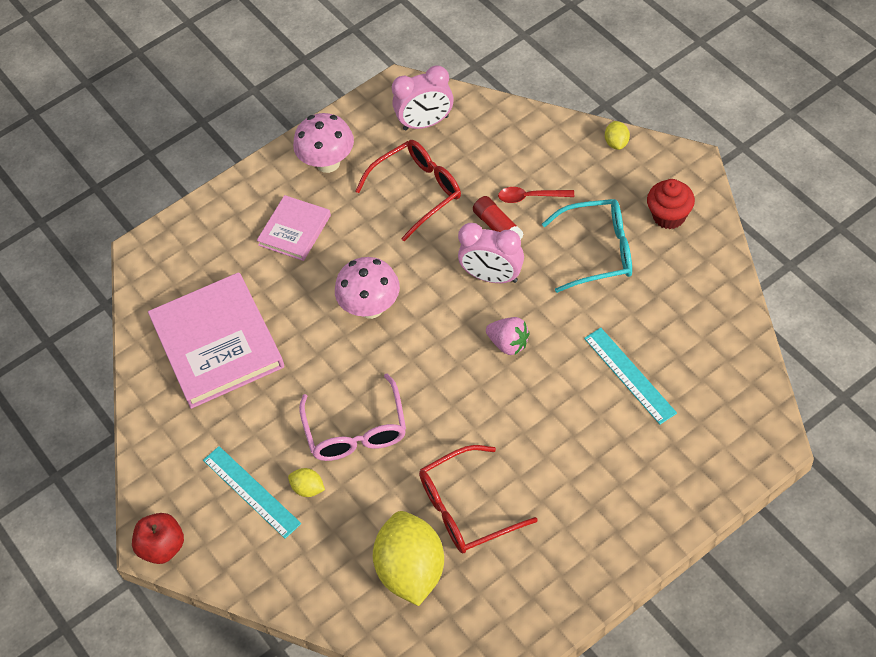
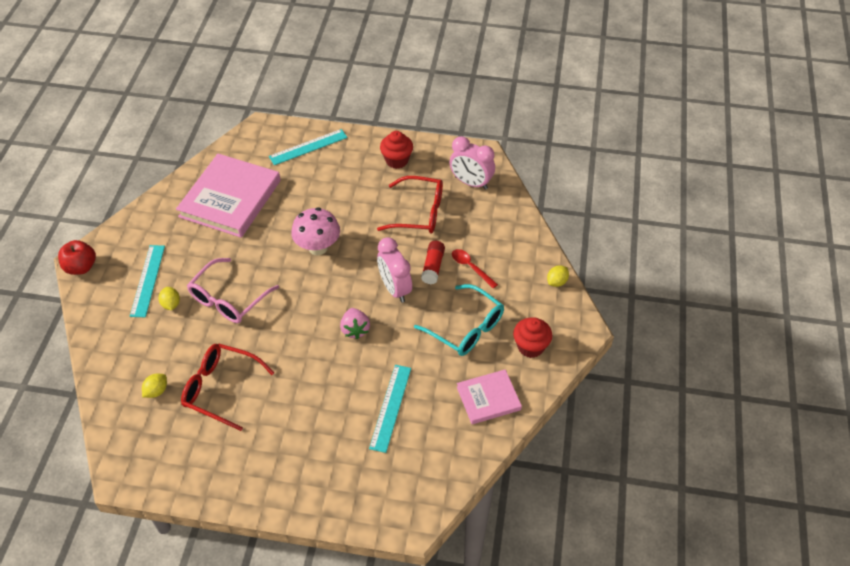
camera: 40 degrees right, 5 degrees down
pink book [257,195,331,261] -> pink book moved to [457,369,522,424]
pink mushroom [293,113,354,173] -> red cupcake [380,131,413,169]
yellow lemon [373,511,444,606] -> yellow lemon [142,374,167,398], size x0.42
none -> turquoise ruler [269,129,348,165]

